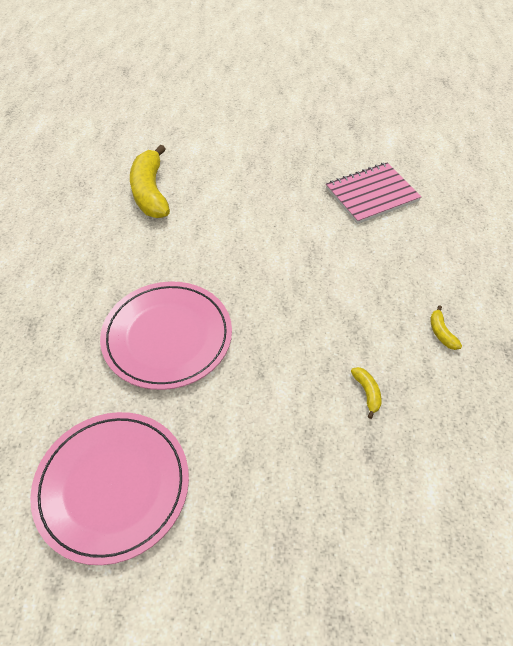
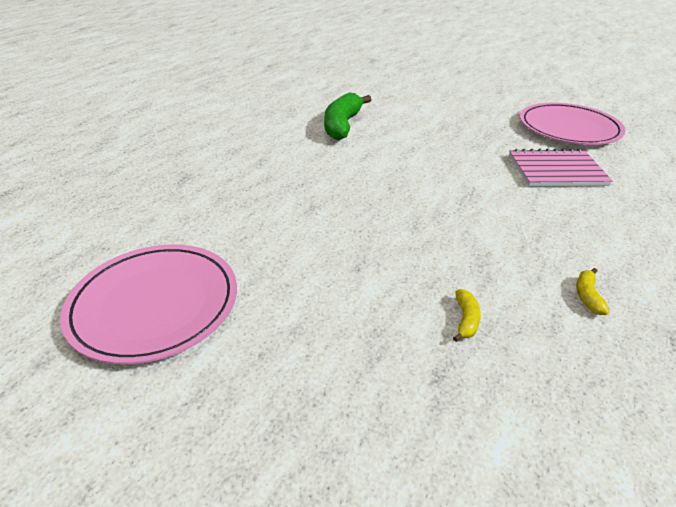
camera: 25 degrees right, 15 degrees down
pink plate [100,282,232,390] -> pink plate moved to [520,102,625,145]
yellow banana [130,145,170,218] -> green banana [324,92,372,140]

